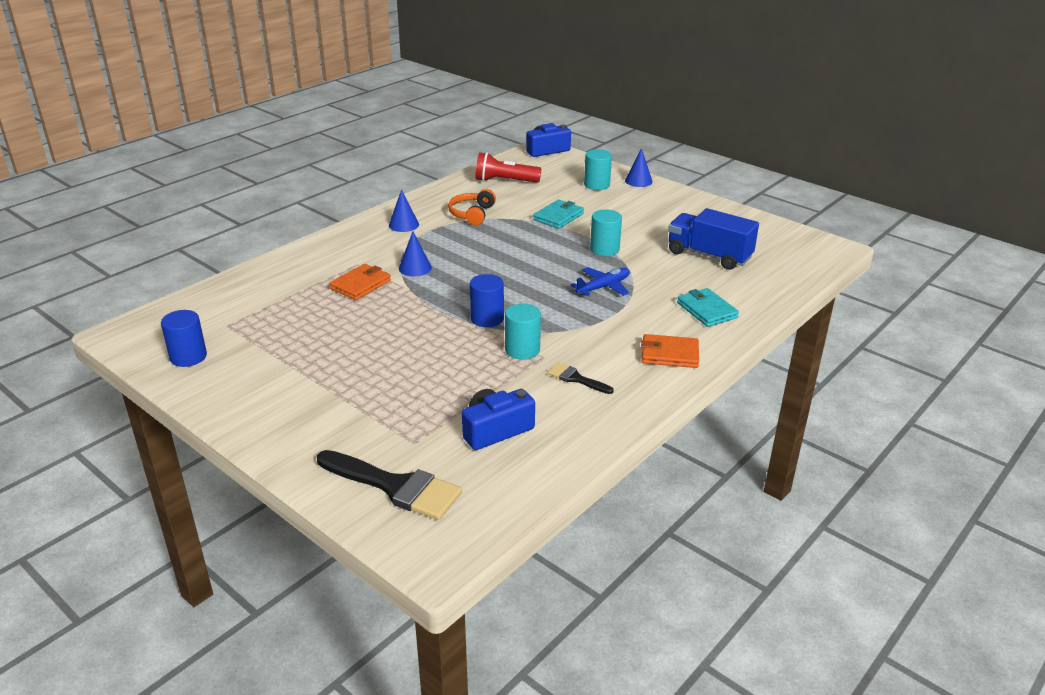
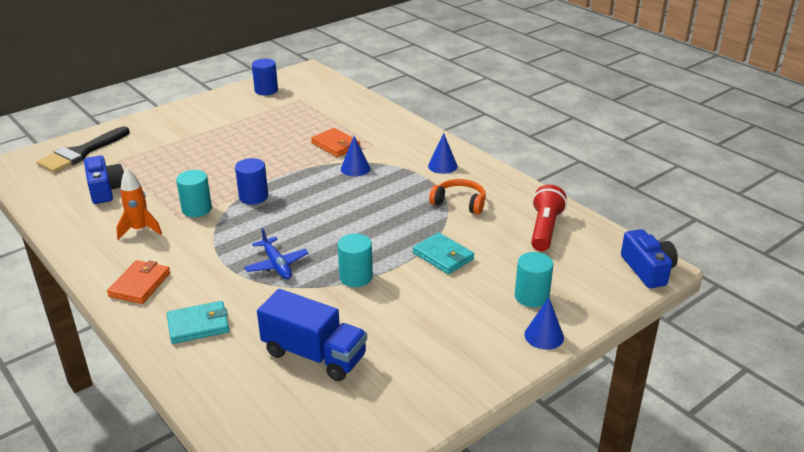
camera: 100 degrees right, 0 degrees up
black brush [548,363,614,394] -> orange rocket [116,169,162,240]
blue truck [668,208,759,270] -> blue truck turned 75 degrees clockwise [257,289,367,381]

